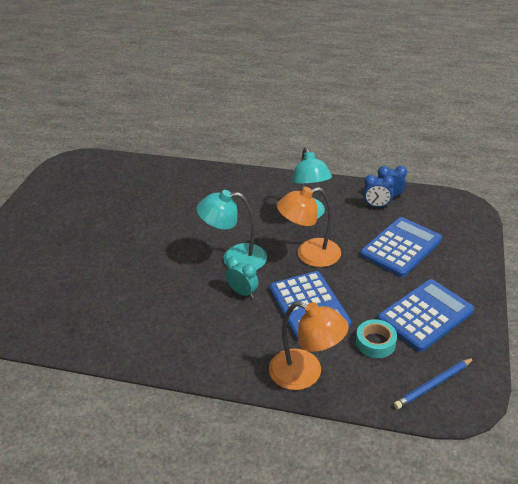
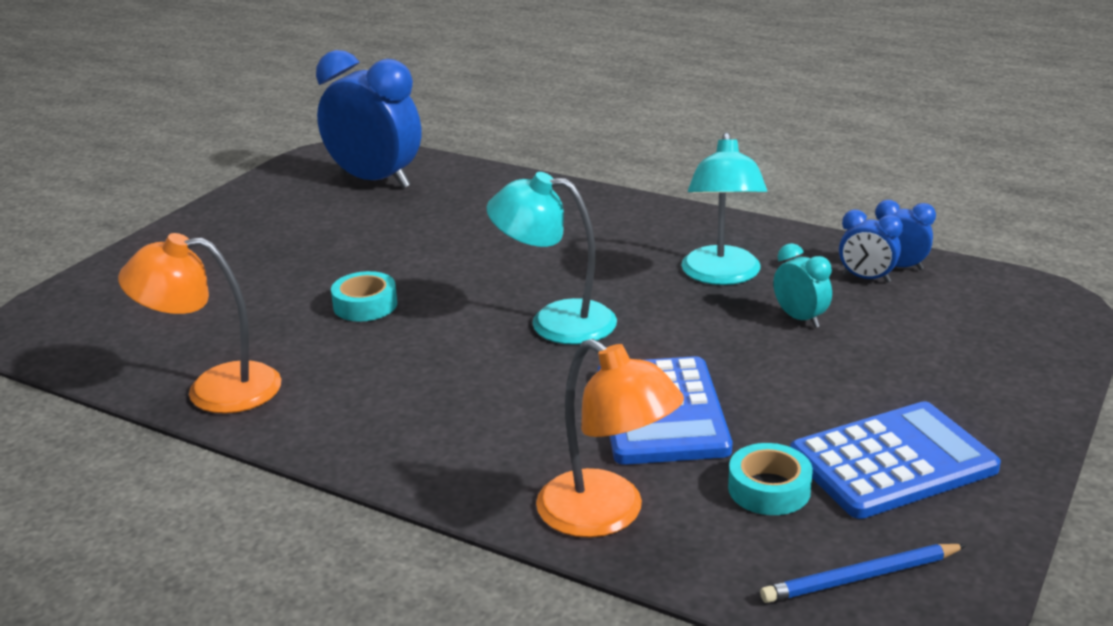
camera: 15 degrees right, 10 degrees down
turquoise clock [226,256,259,298] -> turquoise clock moved to [773,243,832,328]
orange lamp [277,187,341,267] -> orange lamp moved to [118,233,281,414]
blue calculator [360,217,442,277] -> none
none -> blue clock [316,50,421,188]
none -> turquoise tape [331,271,397,321]

